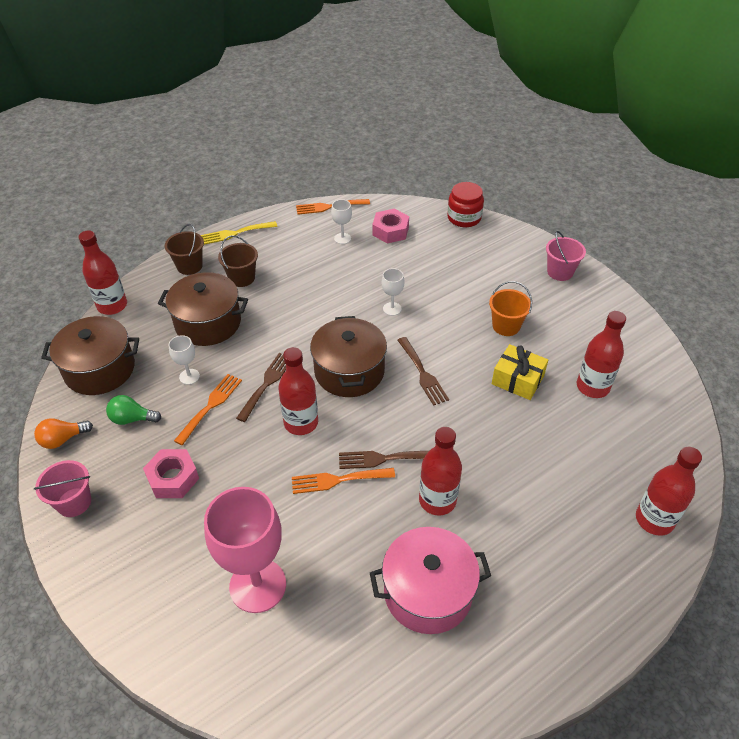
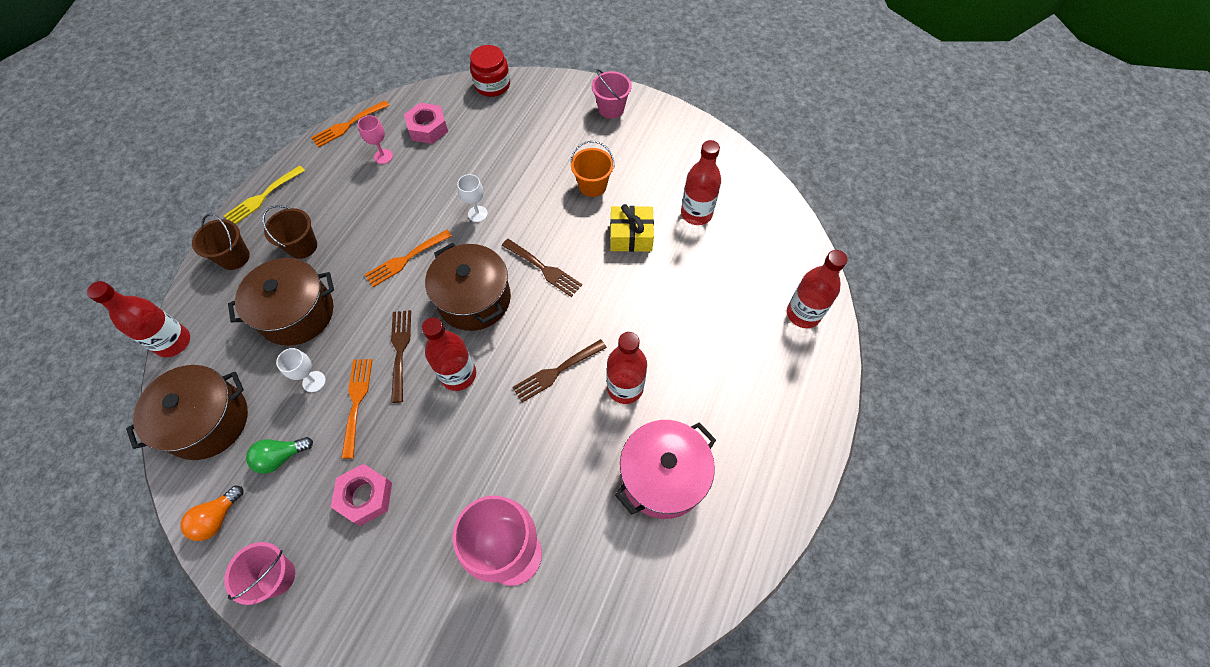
camera: 30 degrees left, 15 degrees up
orange fork [292,468,395,494] -> orange fork moved to [365,230,452,287]
white goblet [331,199,352,244] -> pink goblet [358,115,393,164]

